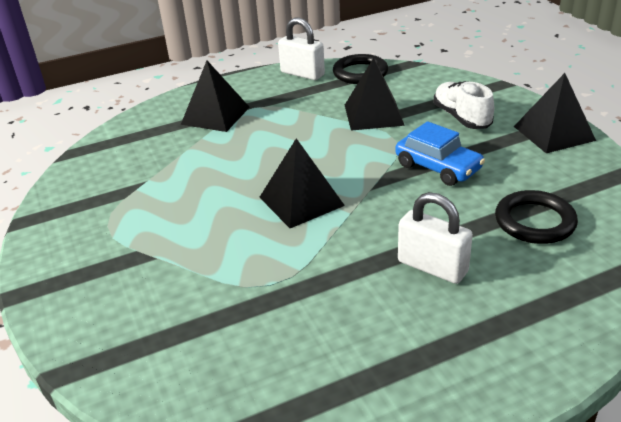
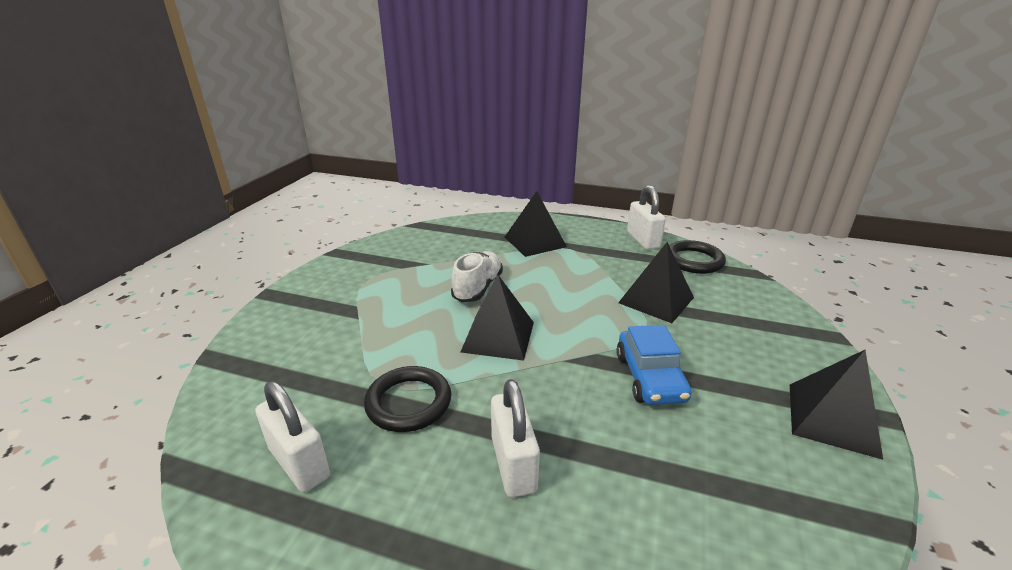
camera: 40 degrees right, 5 degrees down
white shoe [433,81,494,129] -> white shoe moved to [451,251,503,302]
black ring [495,190,578,244] -> black ring moved to [364,366,451,432]
none -> white padlock [256,381,330,492]

